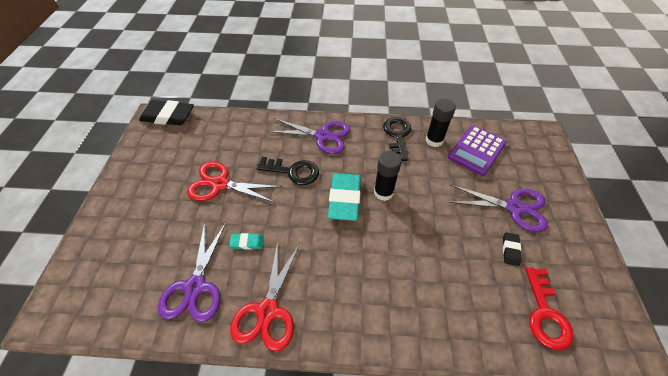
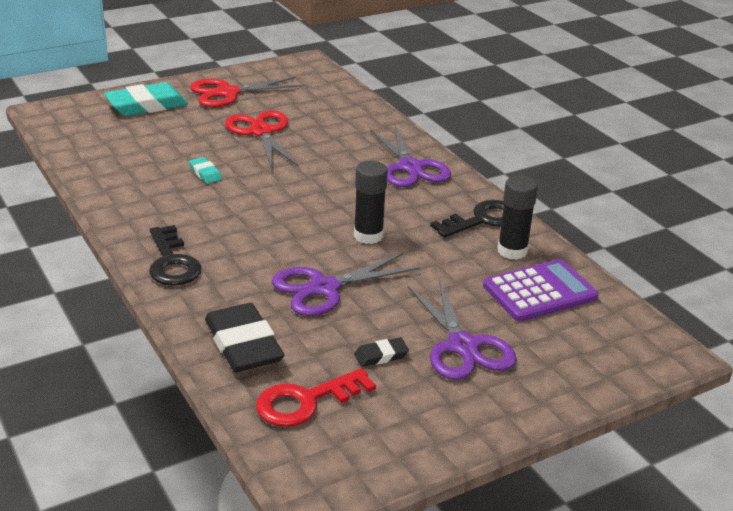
camera: 55 degrees right, 20 degrees down
black eraser [139,100,194,125] -> black eraser moved to [205,303,284,372]
purple scissors [158,222,226,322] -> purple scissors moved to [272,253,420,316]
red scissors [230,241,300,351] -> red scissors moved to [190,77,304,107]
black key [256,157,319,185] -> black key moved to [149,225,202,286]
turquoise eraser [328,173,361,221] -> turquoise eraser moved to [104,82,188,116]
purple calculator [448,125,507,176] -> purple calculator turned 150 degrees clockwise [483,259,599,322]

